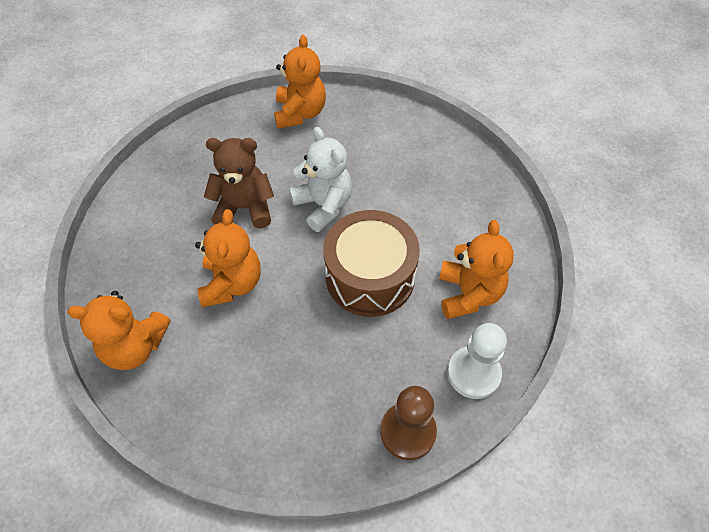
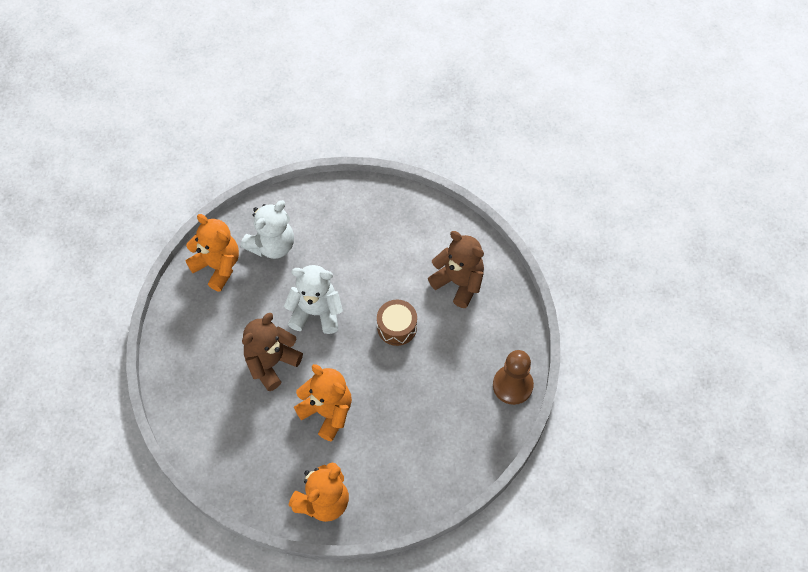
camera: 50 degrees left, 5 degrees up
brown drum [323,210,420,317] -> brown drum [377,300,417,346], size x0.55
orange teddy bear [439,220,514,319] -> brown teddy bear [428,231,484,308]
white pawn [447,323,507,399] -> none
none -> white teddy bear [241,200,294,259]

